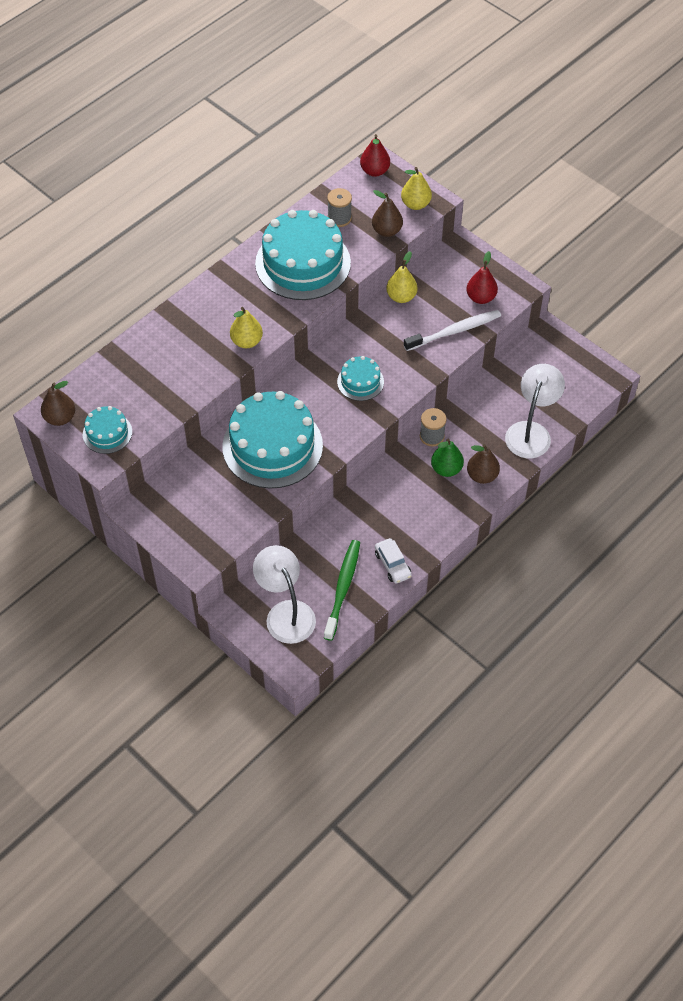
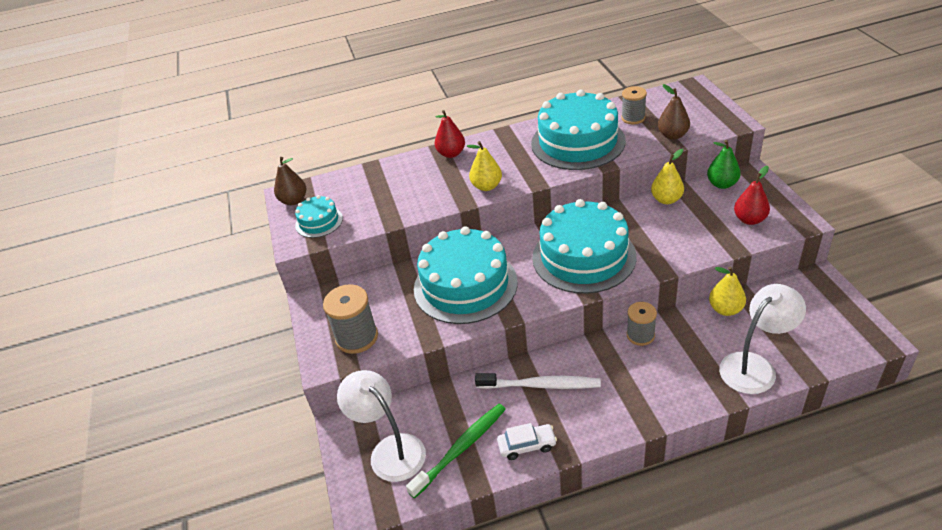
camera: 35 degrees right, 15 degrees down
white lamp [253,545,316,644] -> white lamp turned 45 degrees counterclockwise [337,370,426,482]
turquoise cake [337,356,384,401] -> turquoise cake [532,199,636,294], size x2.08
red pear [360,134,390,177] -> red pear moved to [435,110,465,158]
white car [375,538,412,584] -> white car turned 105 degrees counterclockwise [497,423,557,460]
yellow pear [401,167,432,210] -> yellow pear moved to [709,267,746,316]
white toothbrush [404,310,501,351] -> white toothbrush moved to [475,373,601,389]
green pear [431,438,464,477] -> green pear moved to [707,140,741,189]
brown pear [467,444,500,484] -> none
none -> grey spool [323,284,378,354]

